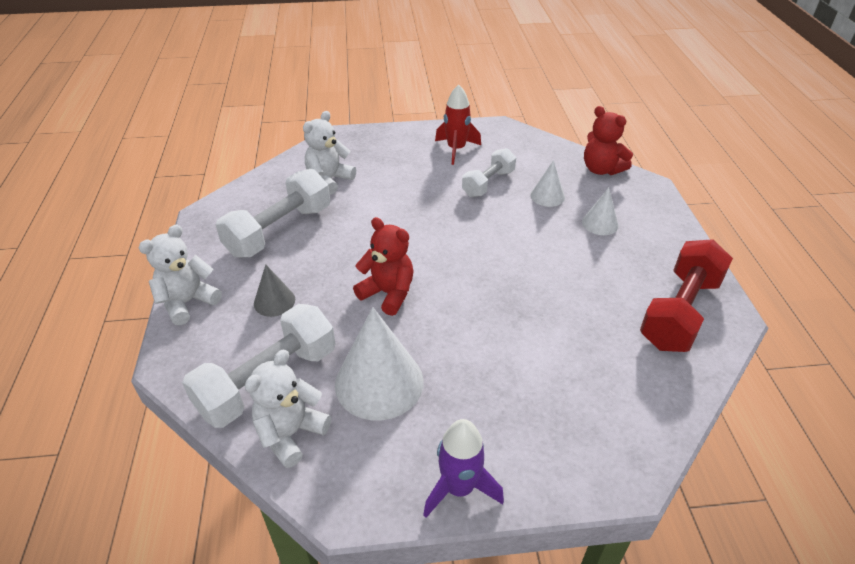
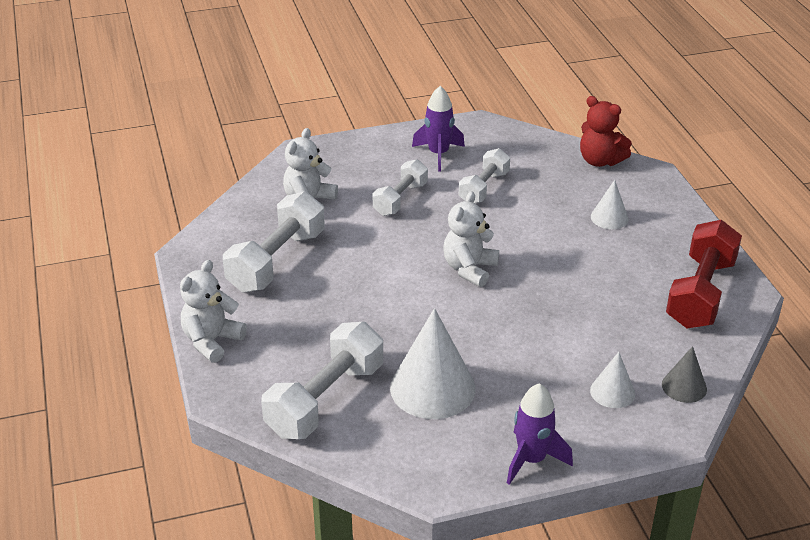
camera: 10 degrees left, 5 degrees down
white teddy bear [245,349,331,468] -> white teddy bear moved to [443,191,499,287]
grey cone [254,265,295,317] -> grey cone moved to [662,346,707,403]
red teddy bear [353,217,414,316] -> none
red rocket [435,85,481,165] -> purple rocket [412,86,465,172]
white cone [530,160,565,207] -> white cone moved to [590,352,635,408]
none -> white dumbbell [373,159,428,216]

